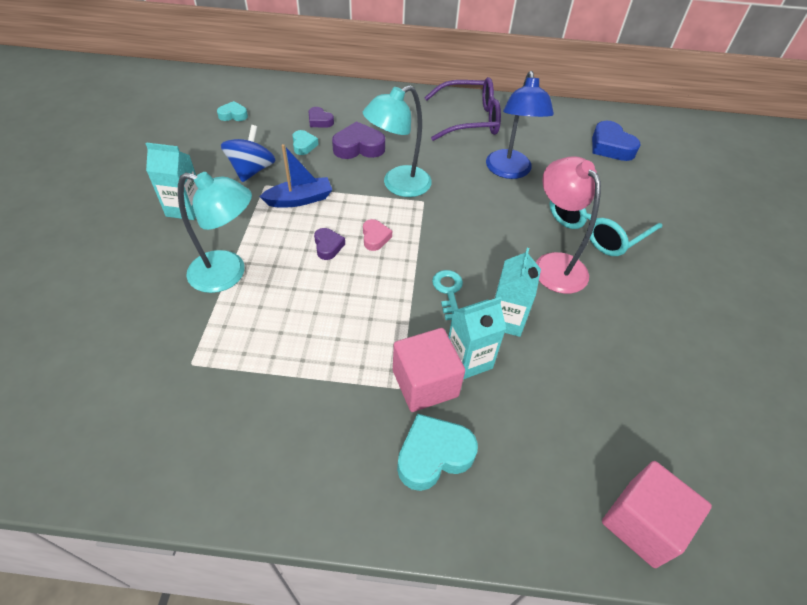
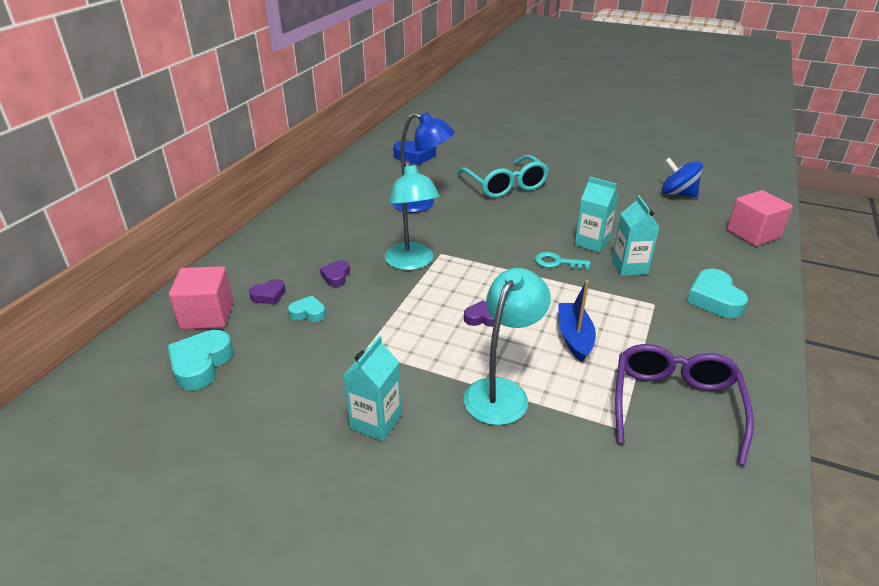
camera: 70 degrees left, 15 degrees down
turquoise heart [217,101,248,121] -> turquoise heart [168,330,233,390], size x1.72
blue spinning top [221,125,276,182] -> blue spinning top moved to [661,157,703,198]
blue boat [259,144,332,208] -> blue boat moved to [558,280,596,362]
purple heart [332,121,385,159] -> purple heart [320,260,350,287], size x0.58
pink heart [363,219,392,251] -> none
pink cube [393,328,465,412] -> pink cube moved to [169,266,233,330]
purple glasses [424,77,501,141] -> purple glasses moved to [615,344,754,465]
pink lamp [536,156,601,294] -> none

